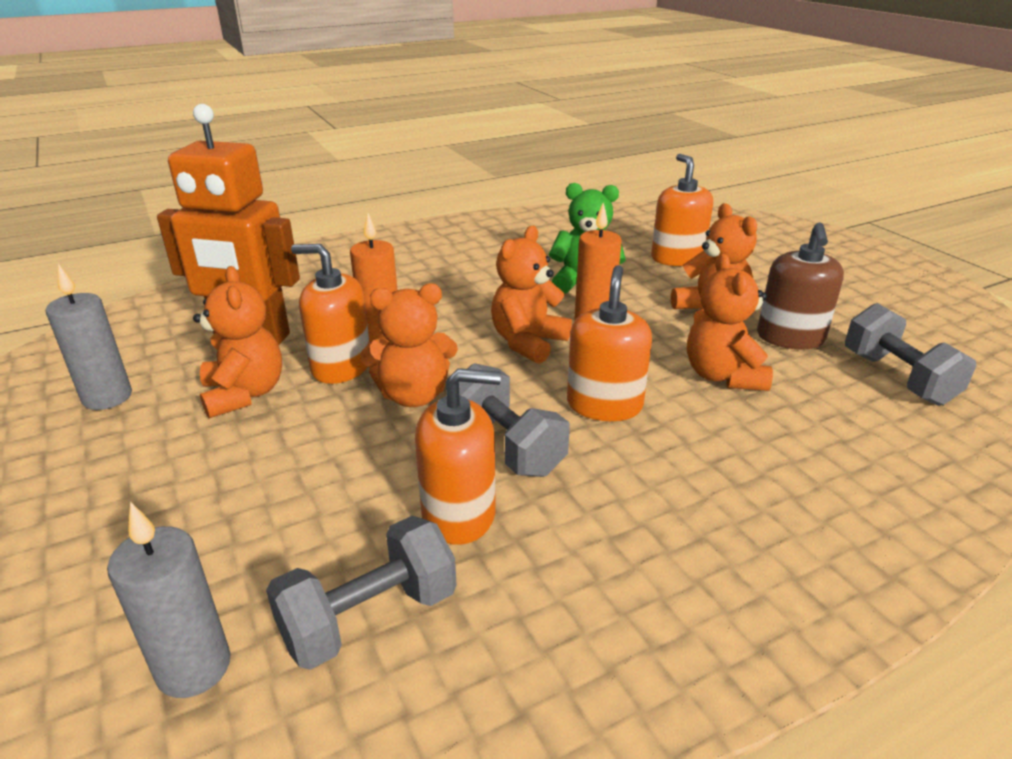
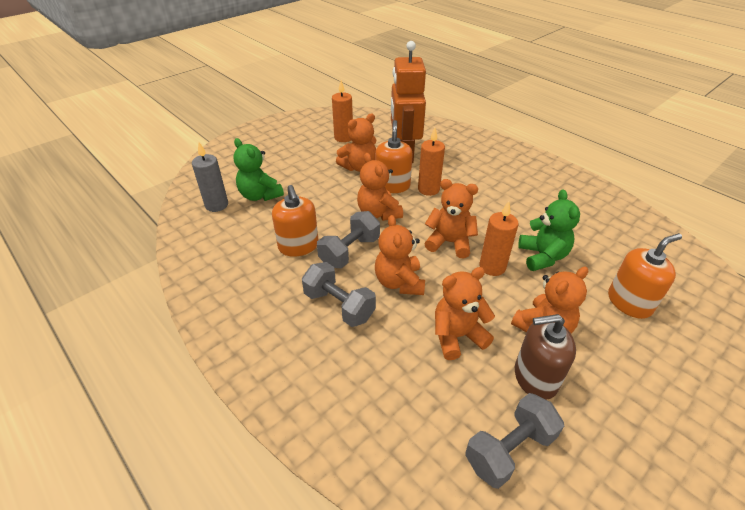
camera: 75 degrees right, 10 degrees up
grey candle [46,264,132,410] -> orange candle [332,80,353,142]
grey dumbbell [266,516,457,670] -> grey dumbbell moved to [302,262,376,327]
orange soap dispenser [567,265,652,421] -> orange teddy bear [375,215,425,295]
none -> green teddy bear [233,138,284,201]

